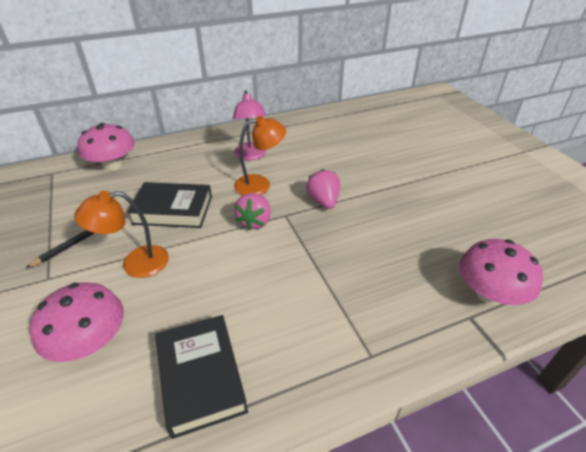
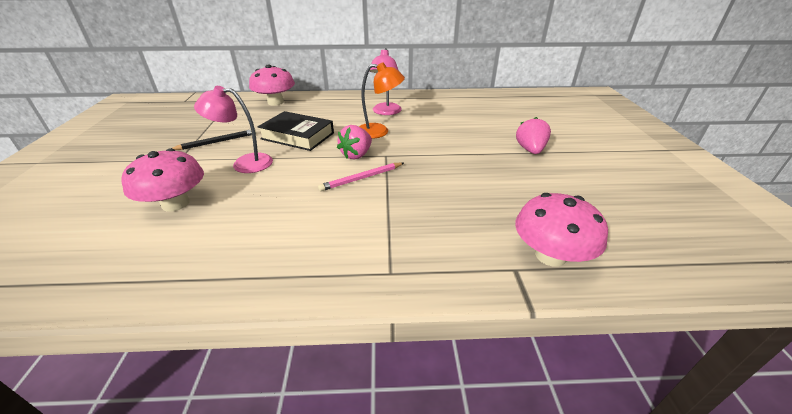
camera: 20 degrees right, 5 degrees down
orange lamp [74,191,169,278] -> pink lamp [194,86,273,173]
black book [155,315,248,439] -> none
pink strawberry [306,169,340,209] -> pink strawberry moved to [516,117,551,154]
none -> pink pencil [318,162,404,191]

